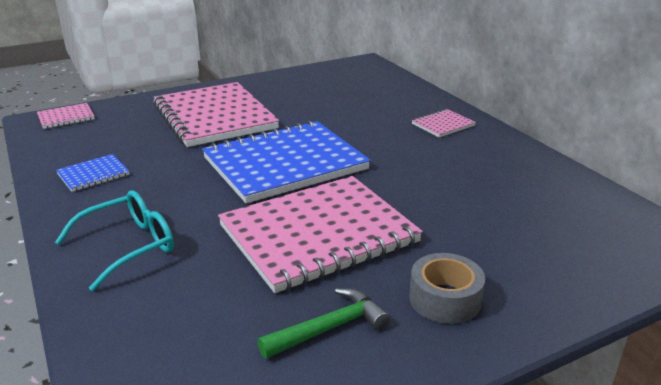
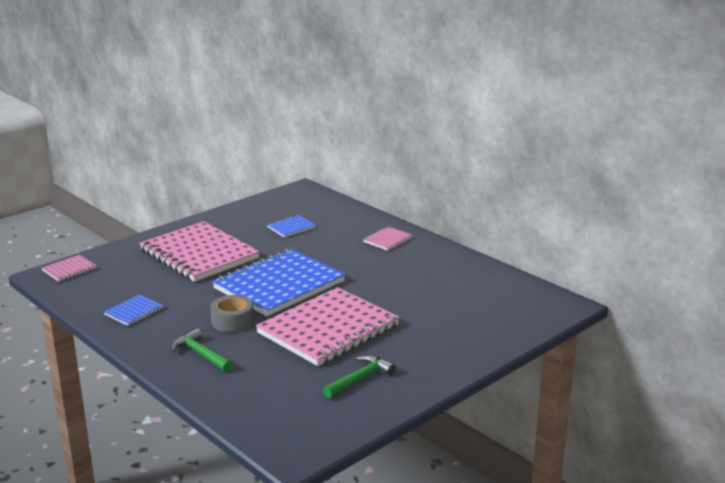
camera: 15 degrees left, 5 degrees down
turquoise glasses [55,190,174,291] -> green hammer [171,328,233,372]
grey tape [409,253,485,324] -> grey tape moved to [210,295,254,332]
none -> blue notebook [267,215,316,237]

